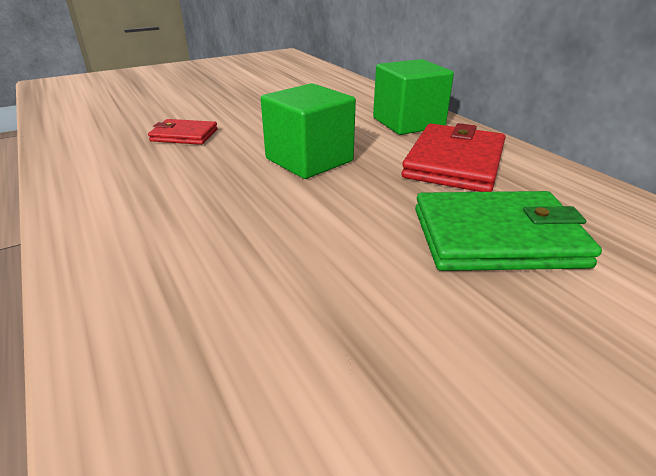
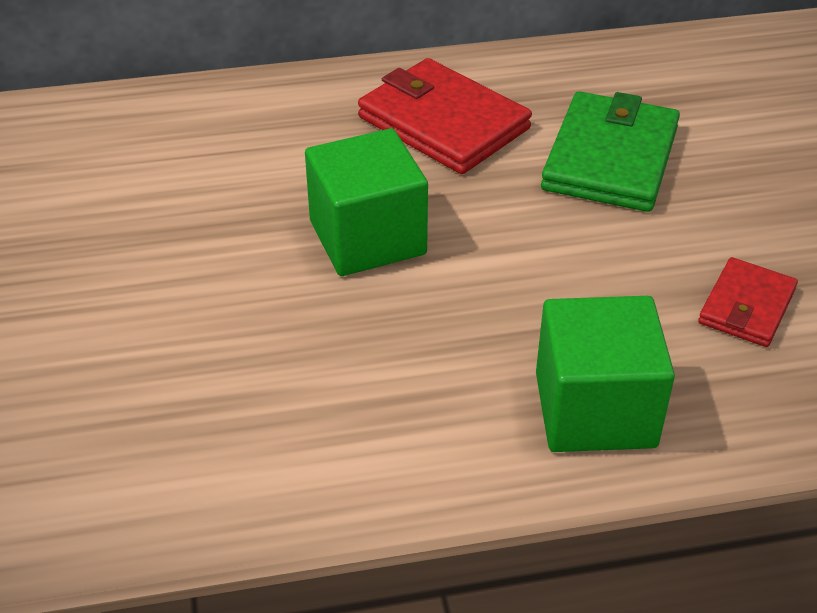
camera: 70 degrees left, 10 degrees up
red wallet [148,119,218,145] -> red wallet moved to [698,257,798,347]
green cube [373,59,454,135] -> green cube moved to [536,296,675,452]

